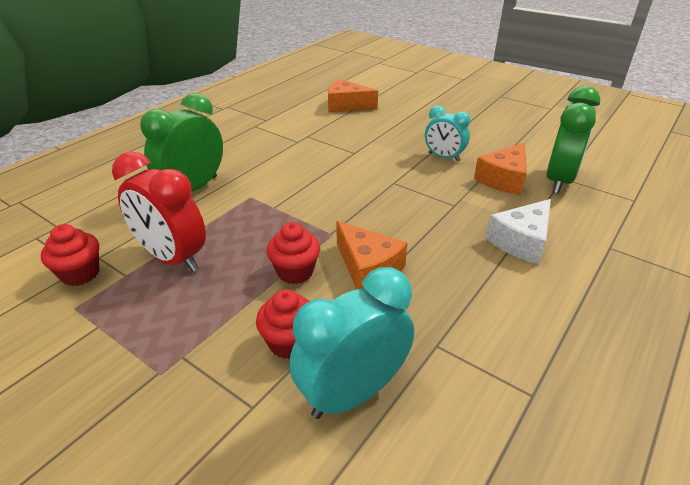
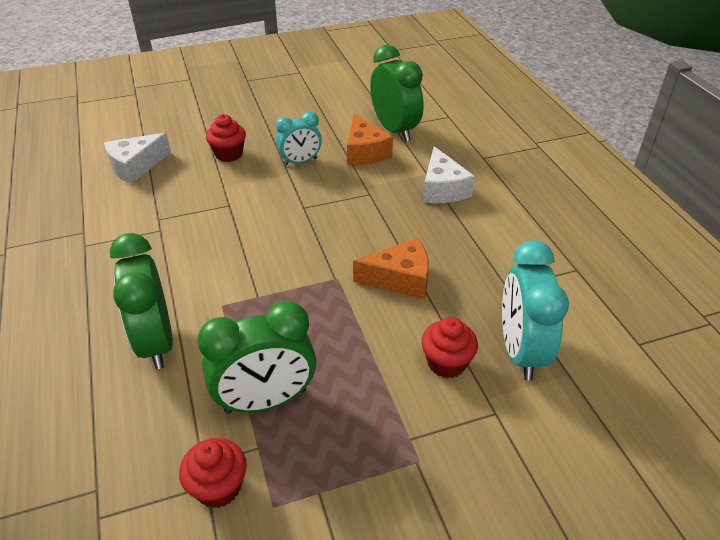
camera: 55 degrees left, 5 degrees up
red clock [112,152,206,272] -> green clock [197,301,316,413]
red cupcake [267,222,320,284] -> red cupcake moved to [206,114,246,162]
orange cheese [328,79,378,112] -> white cheese [104,133,171,184]

